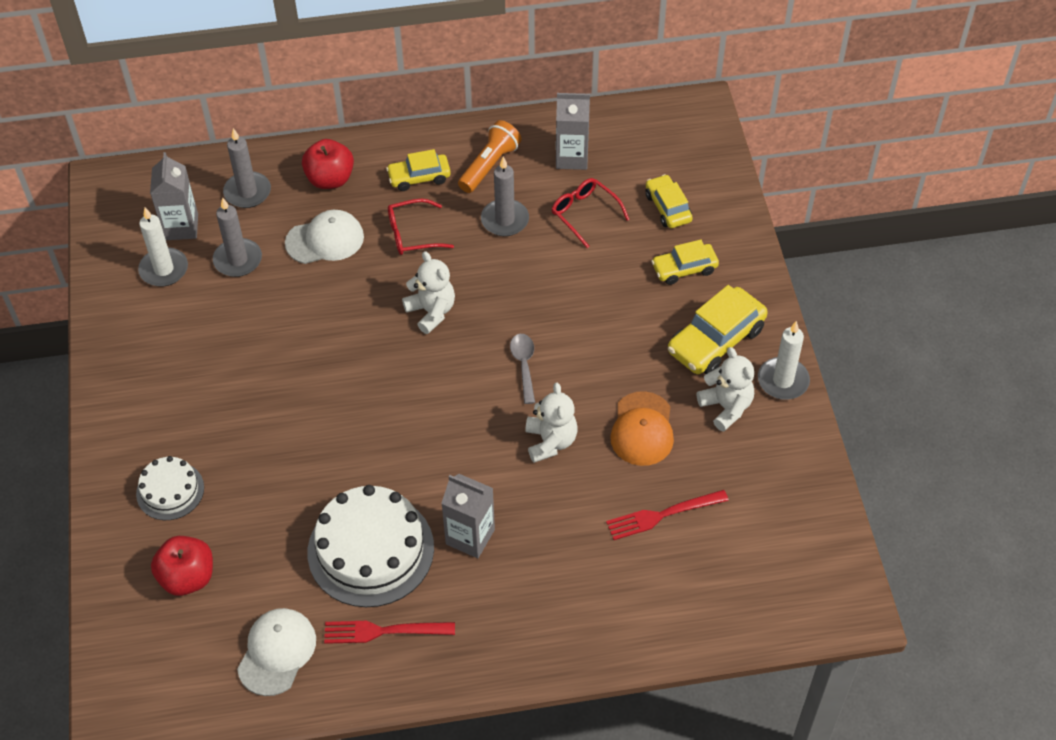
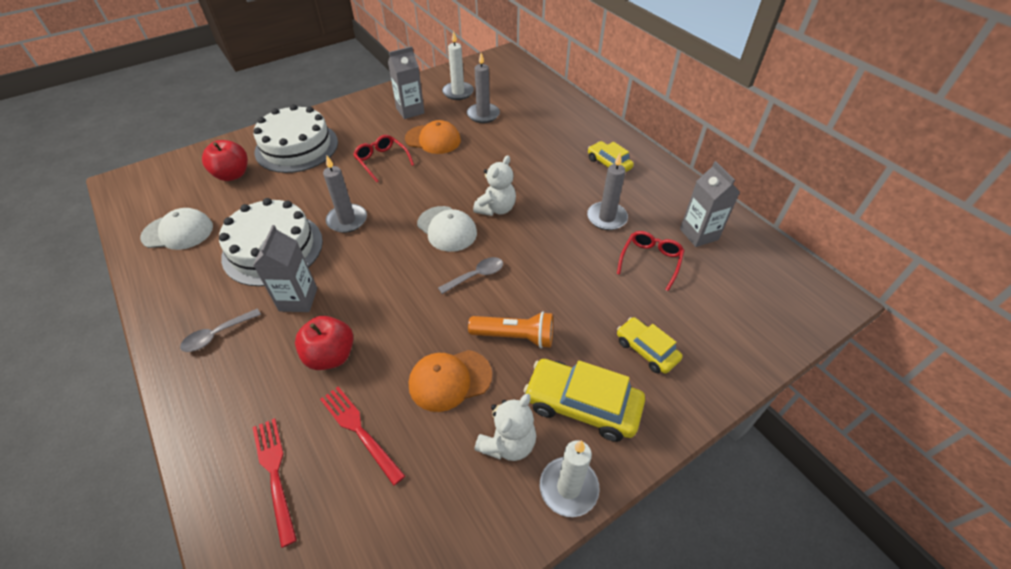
camera: 65 degrees right, 5 degrees down
white cake [136,456,204,520] -> white cake [254,104,338,173], size x1.83
grey carton [150,152,198,240] -> grey carton moved to [388,46,425,119]
grey candle [223,128,271,208] -> grey candle moved to [323,156,367,233]
white cap [285,210,364,264] -> white cap moved to [417,206,477,252]
red apple [302,139,354,189] -> red apple moved to [295,316,353,370]
red fork [324,621,455,644] -> red fork moved to [253,418,297,548]
red glasses [388,199,454,255] -> red glasses moved to [353,135,414,182]
orange flashlight [458,120,522,193] -> orange flashlight moved to [468,311,553,348]
white teddy bear [525,383,577,463] -> none
yellow car [645,174,693,228] -> none
none -> grey spoon [180,309,261,352]
none -> orange cap [405,120,461,154]

